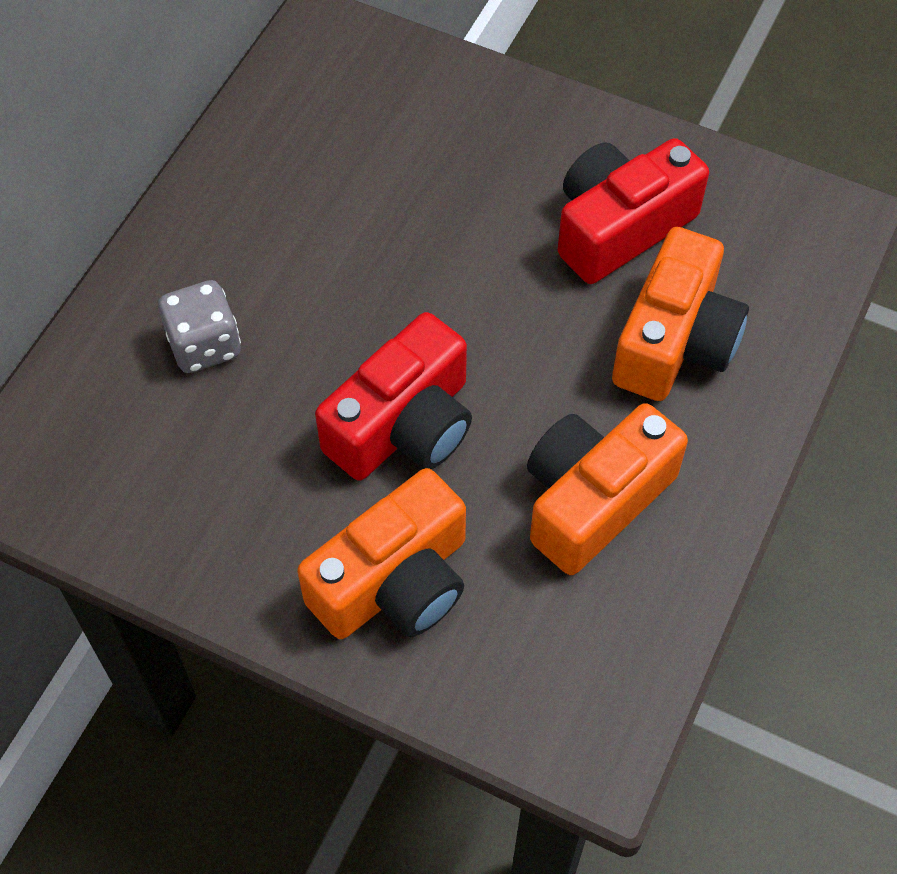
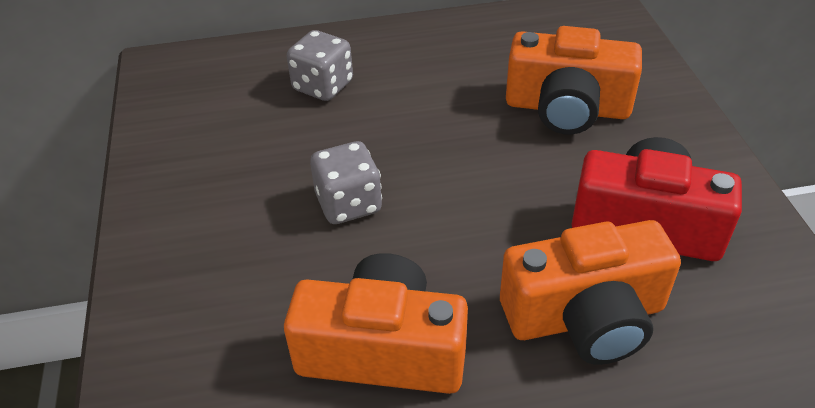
camera: 55 degrees right, 15 degrees down
orange camera [297,468,466,639] -> orange camera moved to [506,26,642,135]
red camera [315,312,472,481] -> grey dice [310,141,382,224]

